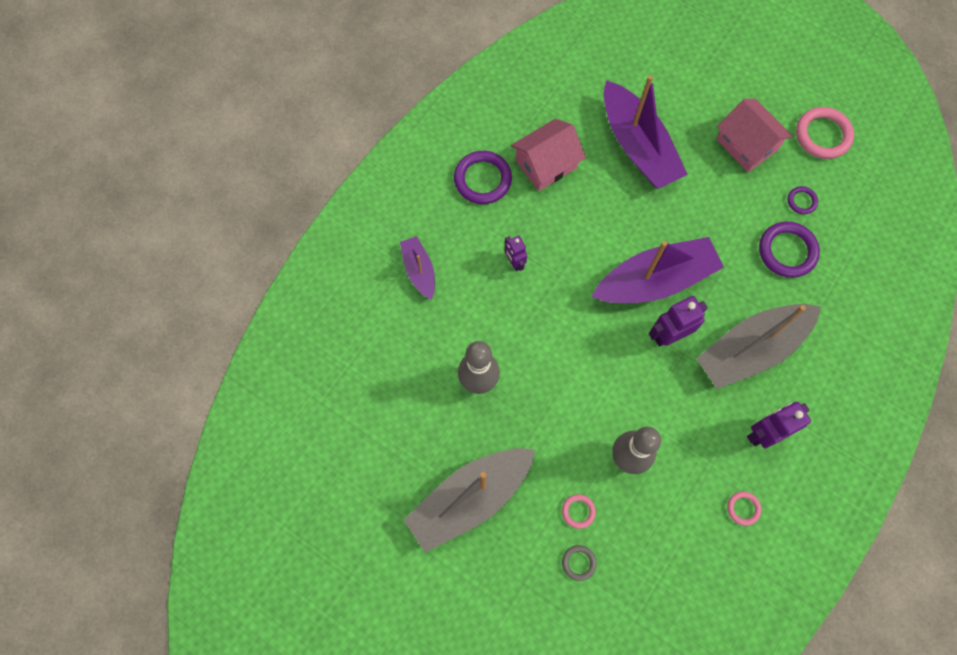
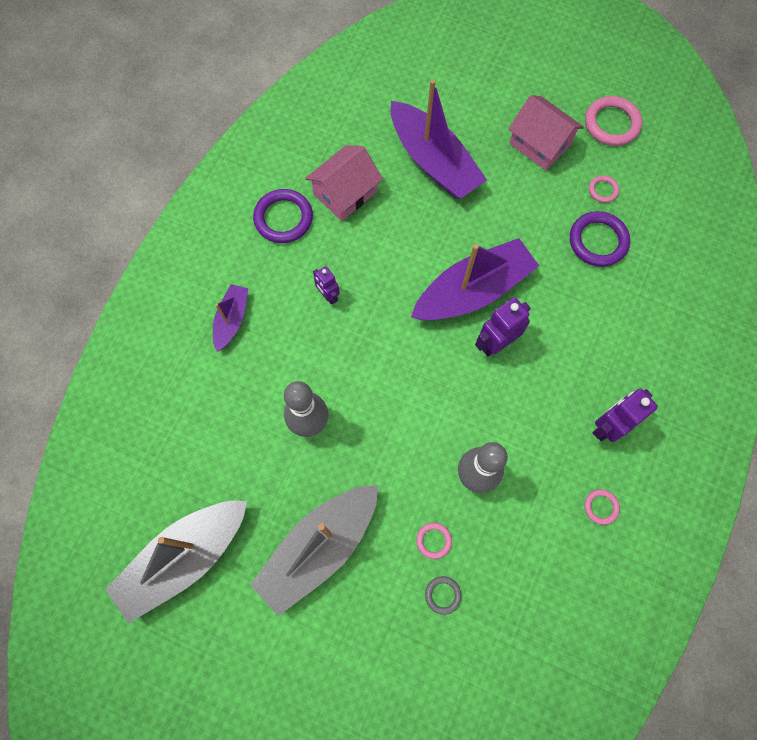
camera: 10 degrees left, 0 degrees up
purple boat [400,236,435,300] -> purple boat turned 45 degrees clockwise [213,284,248,352]
grey boat [696,304,821,389] -> grey boat moved to [105,501,247,624]
purple ring [788,186,818,214] -> pink ring [589,175,619,203]

